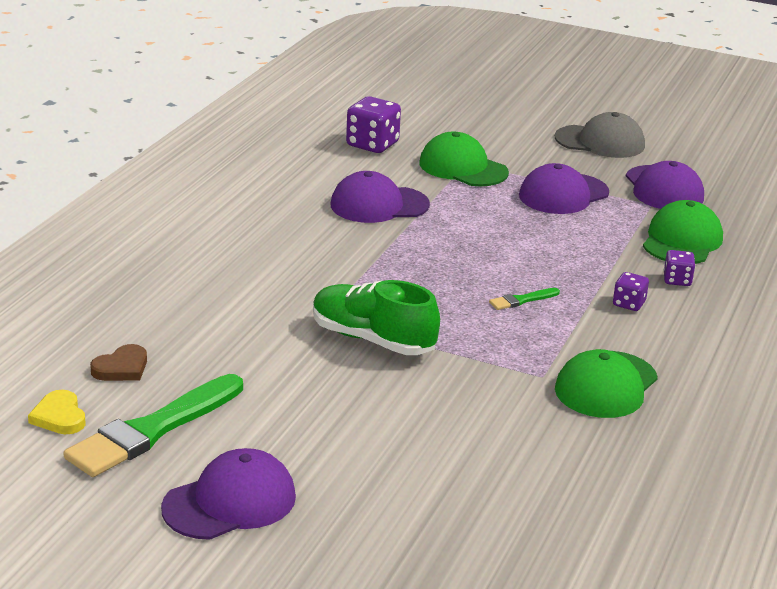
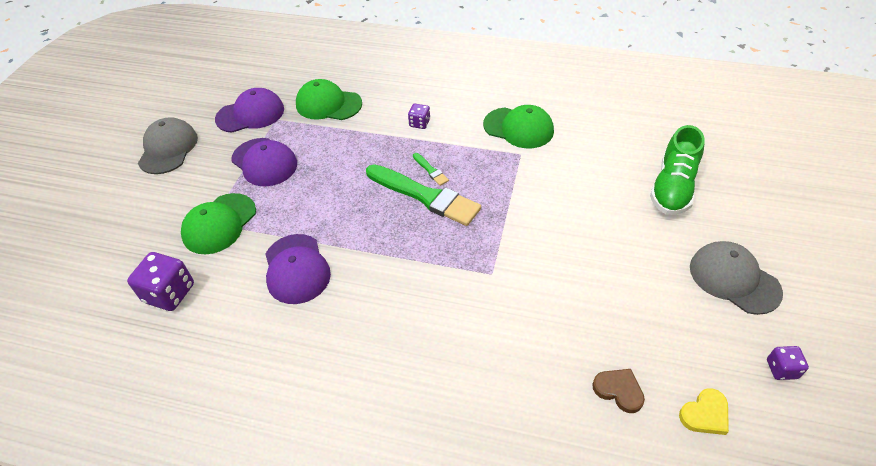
camera: 95 degrees left, 20 degrees up
green brush [63,374,243,477] -> green brush moved to [366,164,481,226]
purple cap [161,448,296,540] -> grey cap [690,241,783,315]
green shoe [313,280,440,355] -> green shoe moved to [650,125,705,215]
purple dice [664,250,695,286] -> purple dice moved to [767,346,809,380]

